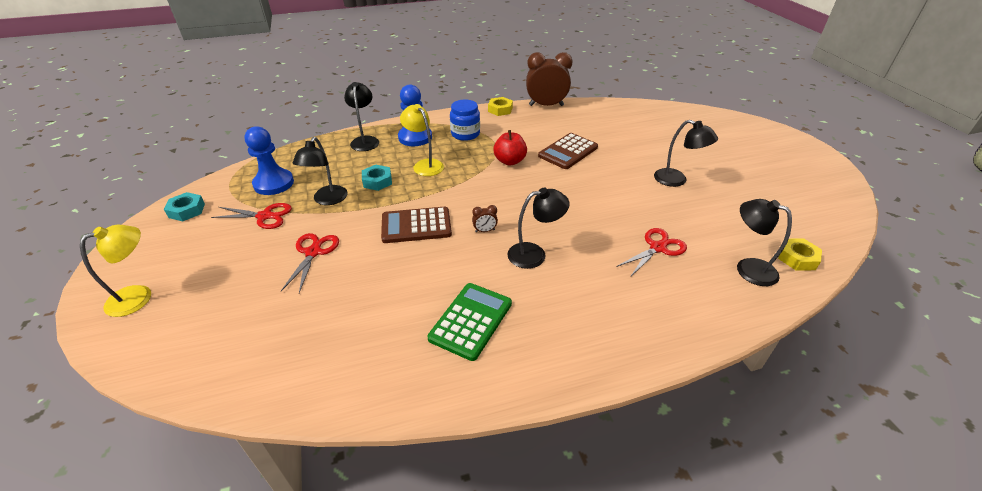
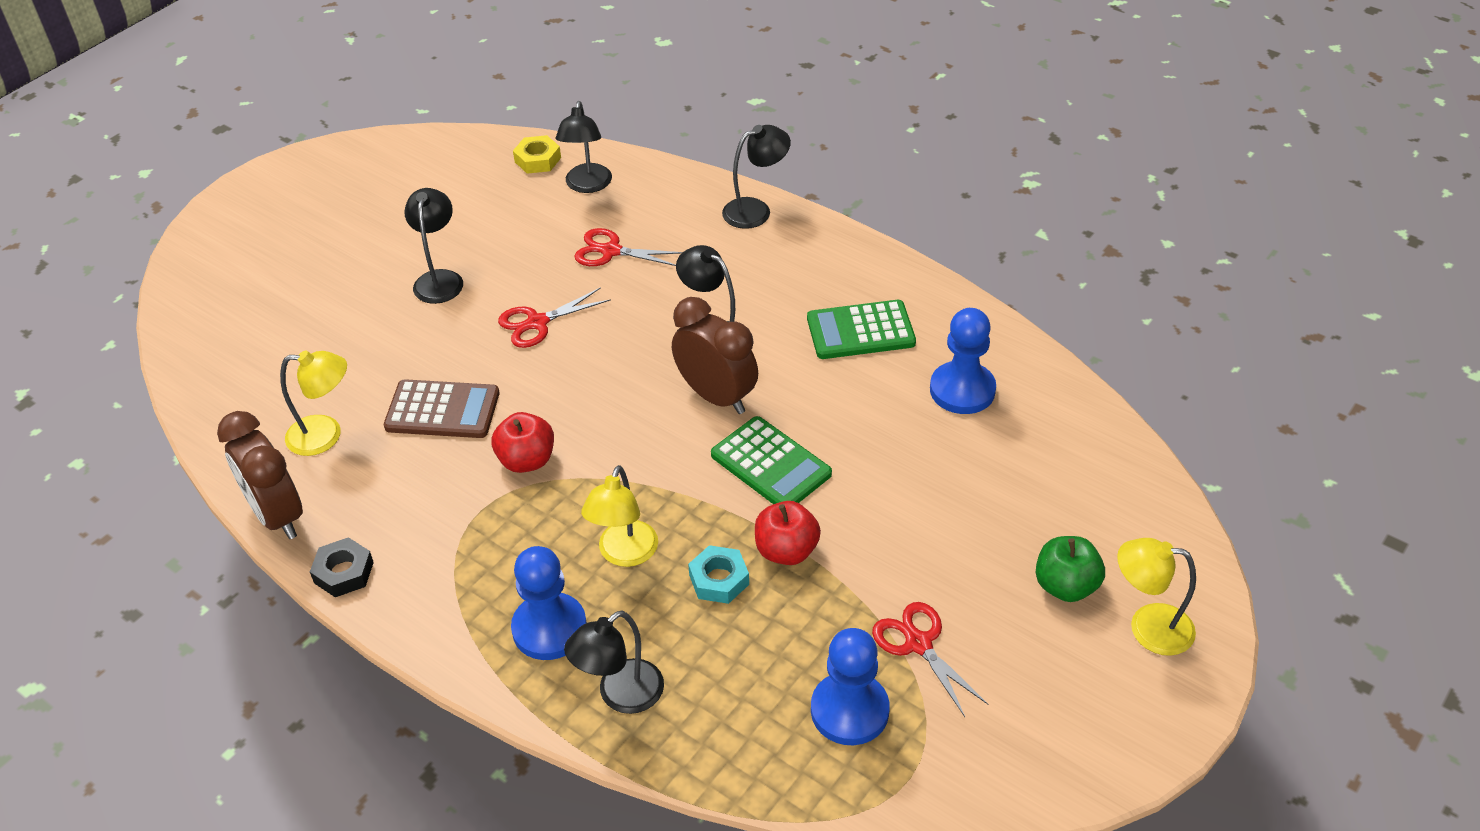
camera: 125 degrees left, 5 degrees up
turquoise nut [164,192,205,221] -> none
red scissors [281,233,339,293] -> red scissors moved to [498,287,611,348]
black lamp [292,137,348,205] -> black lamp moved to [722,125,791,229]
brown calculator [381,207,452,243] -> green calculator [711,416,832,504]
blue jar [450,100,480,141] -> none
brown clock [472,205,498,232] -> brown clock [672,297,758,414], size x2.46
yellow nut [488,97,513,116] -> black nut [310,537,374,597]
none -> yellow lamp [280,350,347,456]
none -> red apple [755,501,821,565]
none -> blue pawn [930,308,996,414]
none -> green apple [1036,536,1105,602]

